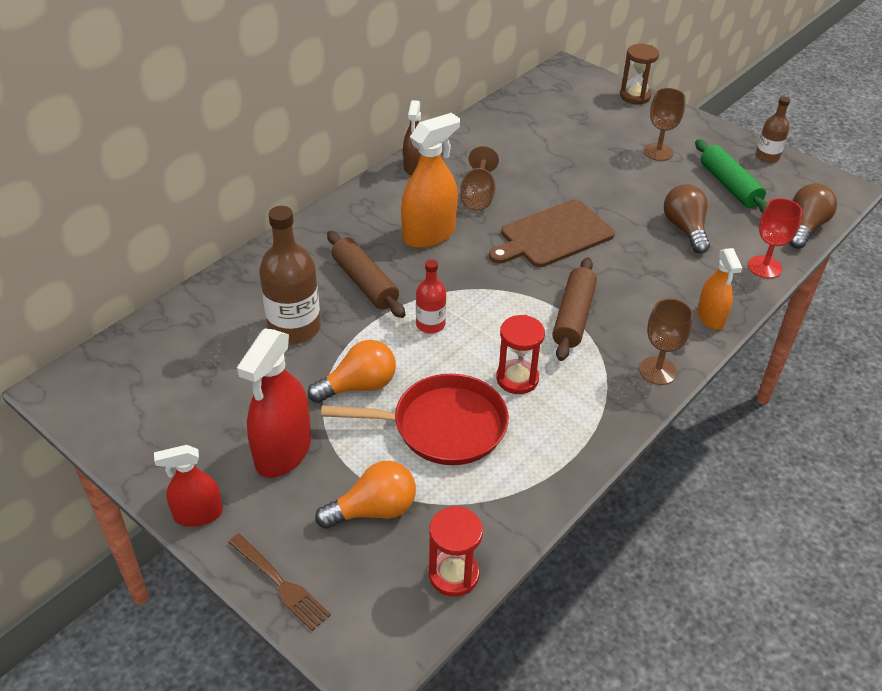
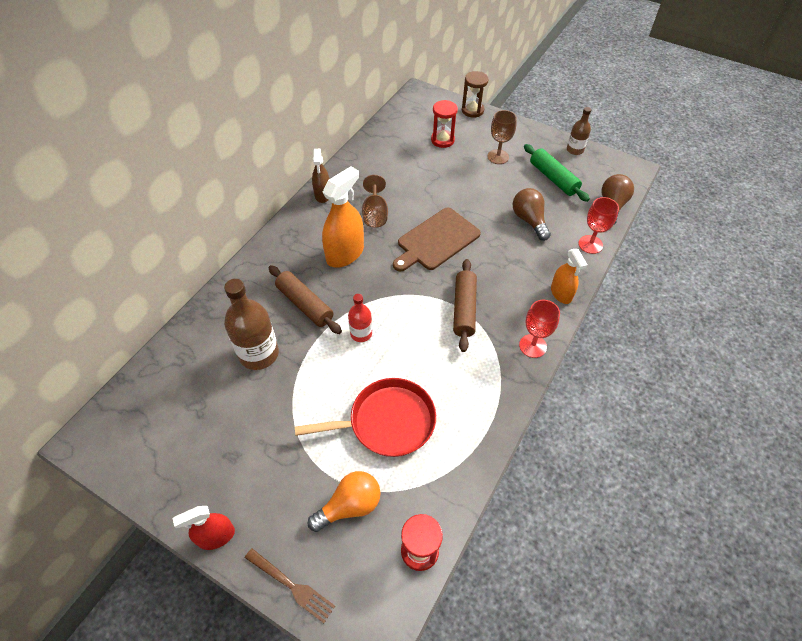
camera: 10 degrees left, 10 degrees up
red spray bottle [237,329,311,478] -> none
orange light bulb [307,340,396,403] -> none
red hourglass [496,315,545,394] -> red hourglass moved to [431,100,458,148]
brown goblet [639,299,693,385] -> red goblet [519,300,560,358]

